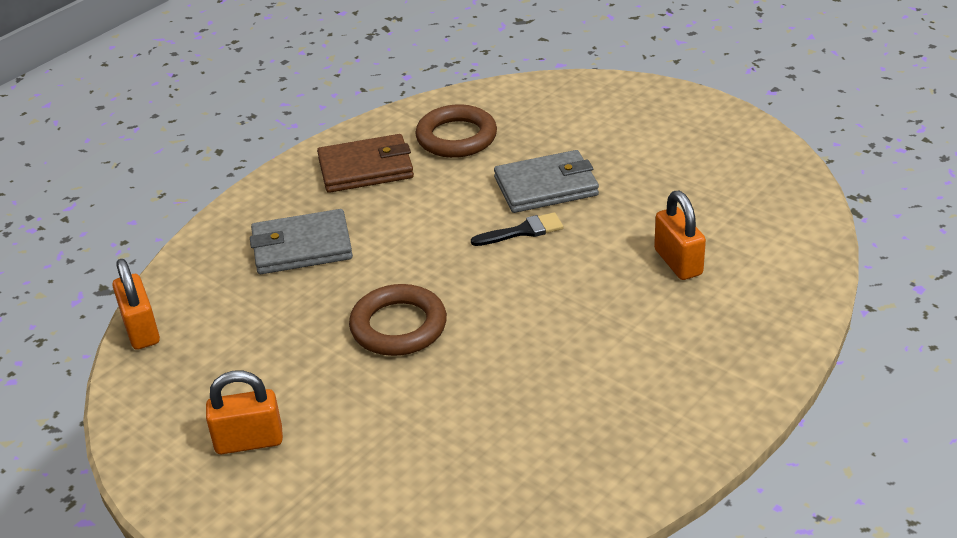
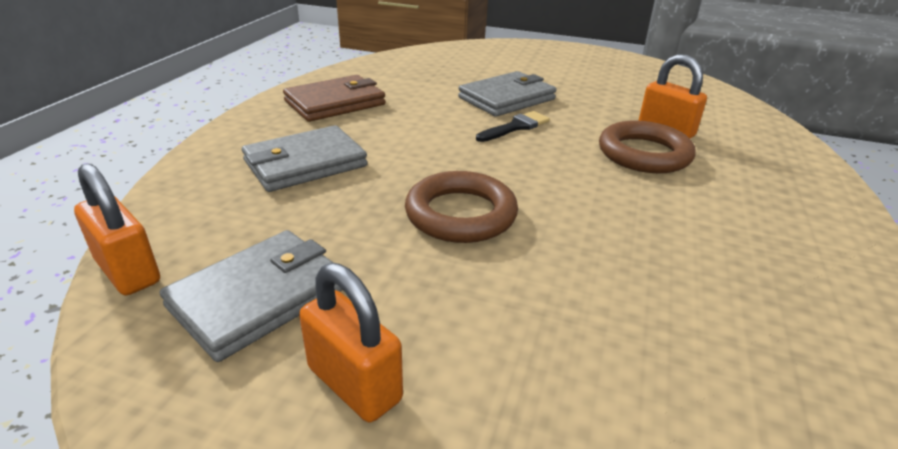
camera: 25 degrees left, 5 degrees down
orange padlock [206,371,283,454] -> orange padlock turned 75 degrees clockwise [299,263,403,422]
brown ring [415,104,497,158] -> brown ring moved to [599,120,696,173]
none -> grey wallet [160,230,342,362]

